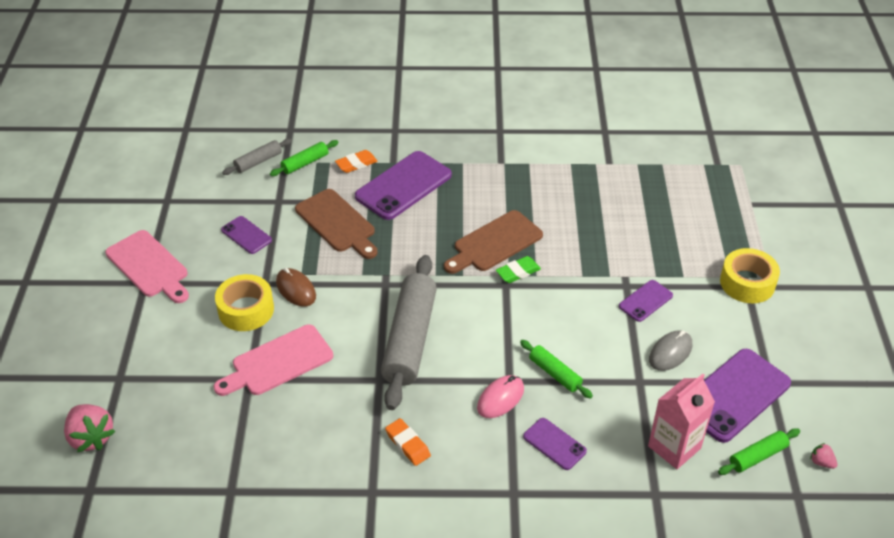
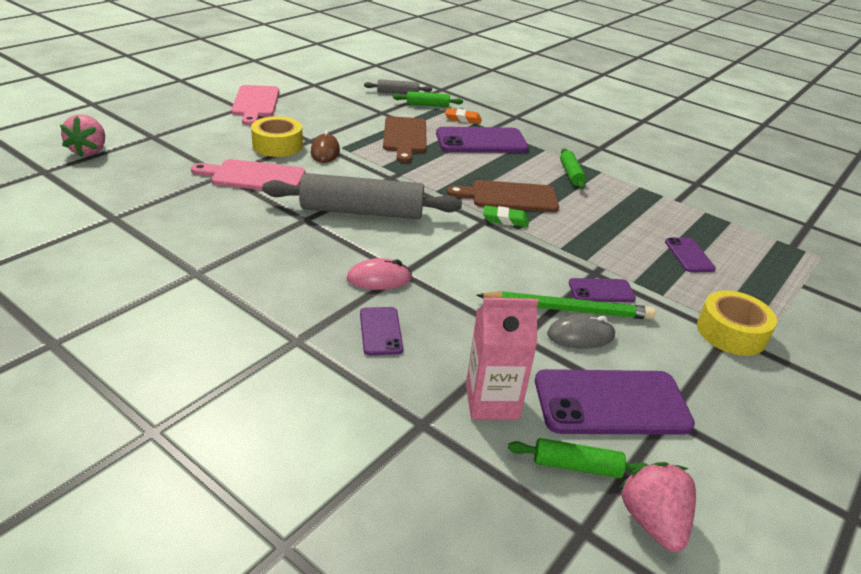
camera: 35 degrees right, 10 degrees down
purple phone [221,216,272,254] -> purple phone moved to [665,238,716,272]
grey rolling pin [381,255,437,410] -> grey rolling pin turned 45 degrees clockwise [262,173,462,219]
orange eraser [385,418,431,466] -> none
green rolling pin [520,340,593,399] -> green rolling pin moved to [560,148,586,189]
pink strawberry [810,443,837,469] -> pink strawberry [619,462,696,552], size x2.11
none -> green pencil [477,291,656,320]

